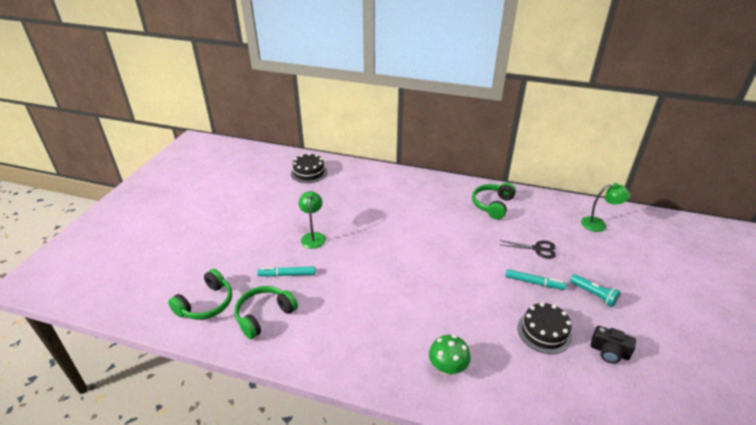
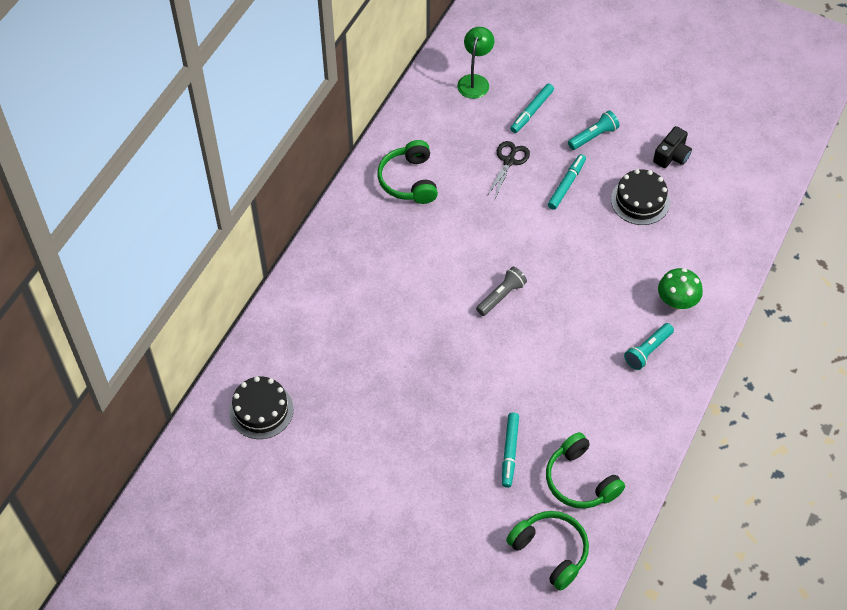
camera: 80 degrees left, 20 degrees up
green lamp [298,191,326,249] -> none
green headphones [472,183,516,219] -> green headphones turned 45 degrees clockwise [377,140,438,204]
none -> grey flashlight [476,267,527,316]
none -> turquoise marker [510,84,554,133]
none -> turquoise flashlight [624,323,674,370]

